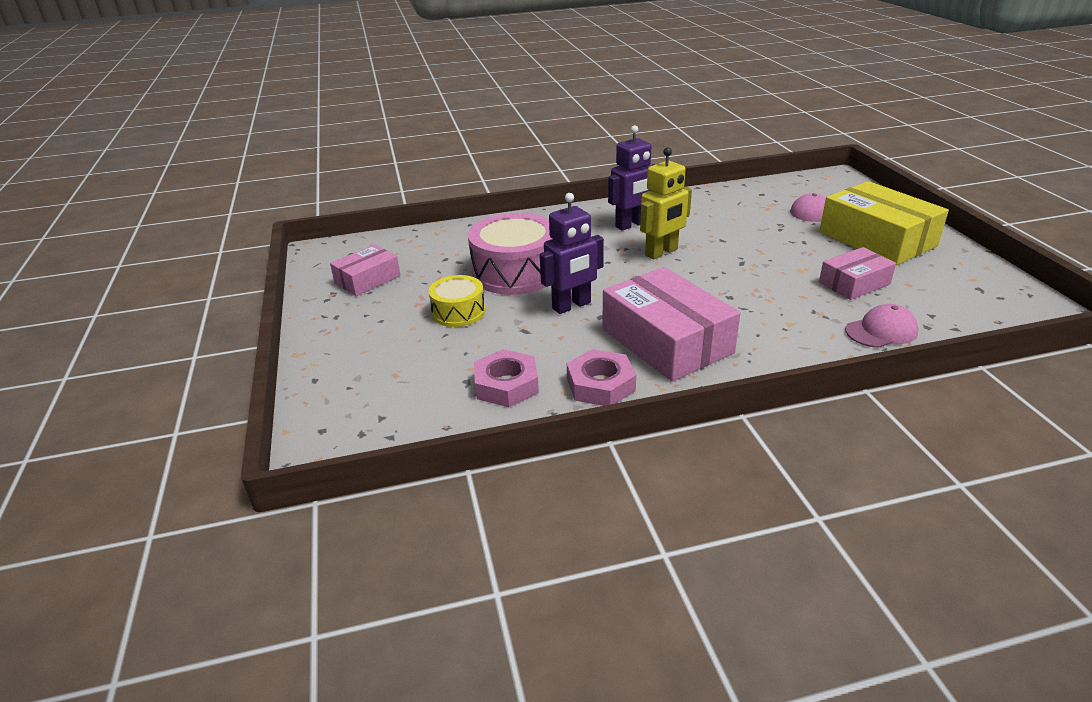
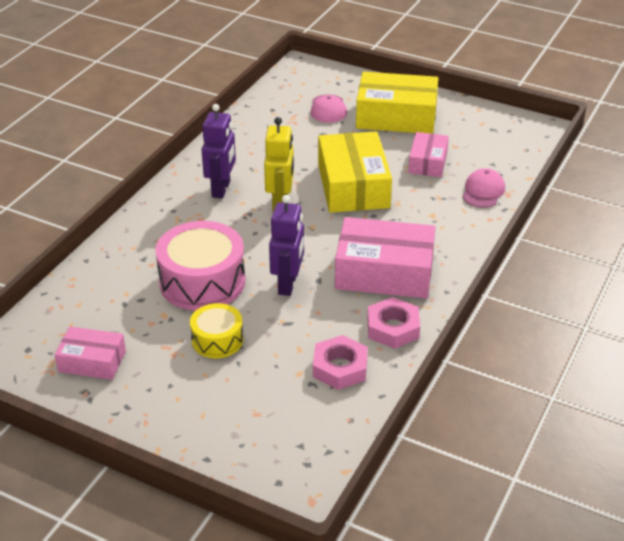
camera: 50 degrees left, 5 degrees up
pink box [330,244,400,296] -> pink box turned 75 degrees counterclockwise [55,326,126,380]
none -> yellow box [318,131,392,213]

